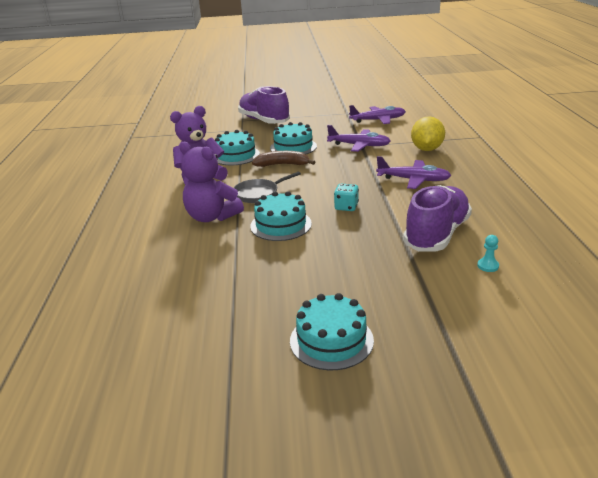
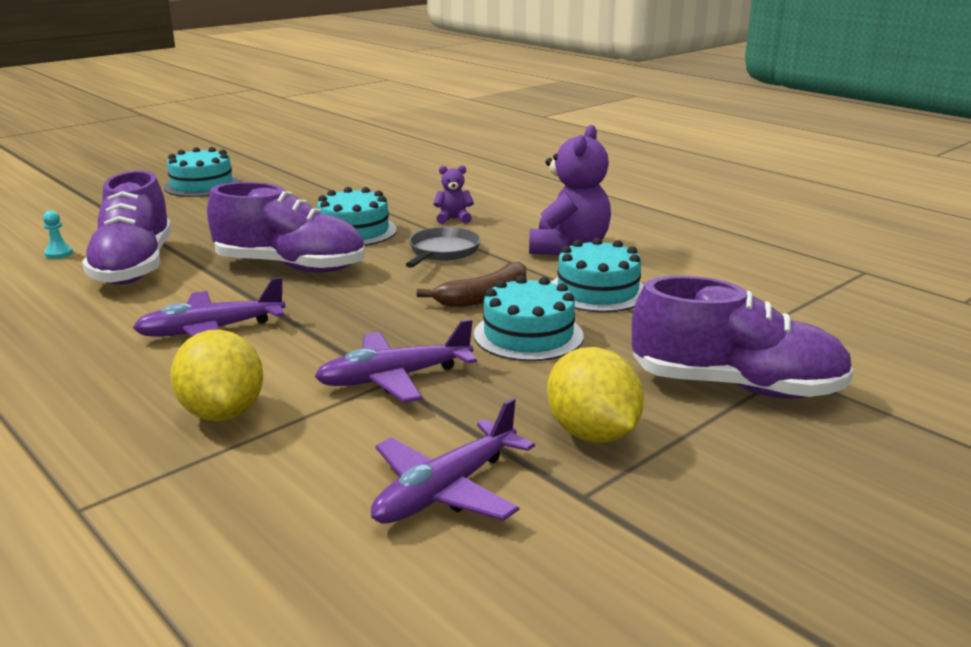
camera: 140 degrees right, 5 degrees down
purple teddy bear [179,142,244,222] -> purple teddy bear [433,165,474,224], size x0.48
turquoise dice [334,184,359,211] -> purple shoe [207,182,365,272]
none -> yellow lemon [547,347,644,443]

